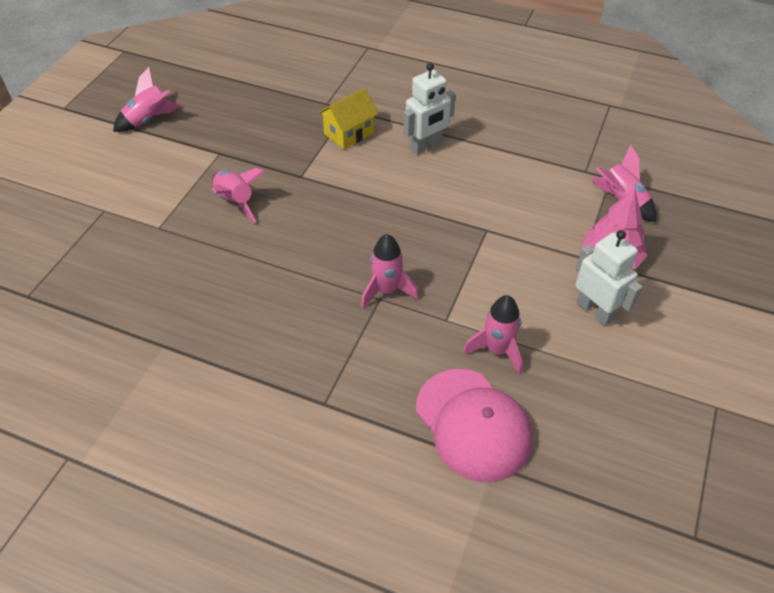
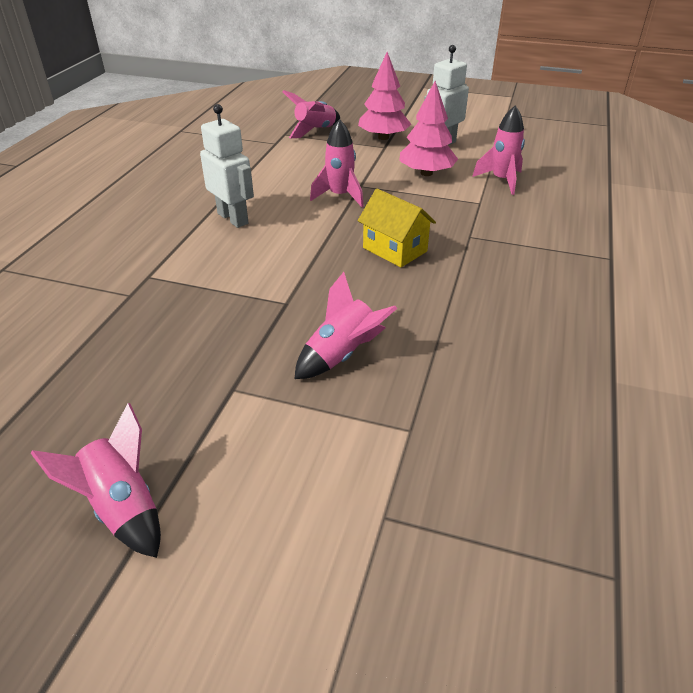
camera: 95 degrees left, 10 degrees down
yellow house [318,88,379,149] -> yellow house moved to [358,189,436,267]
pink rocket [361,234,418,308] -> pink rocket moved to [310,119,364,207]
pink cap [416,369,533,482] -> none
none -> pink tree [399,81,458,176]

